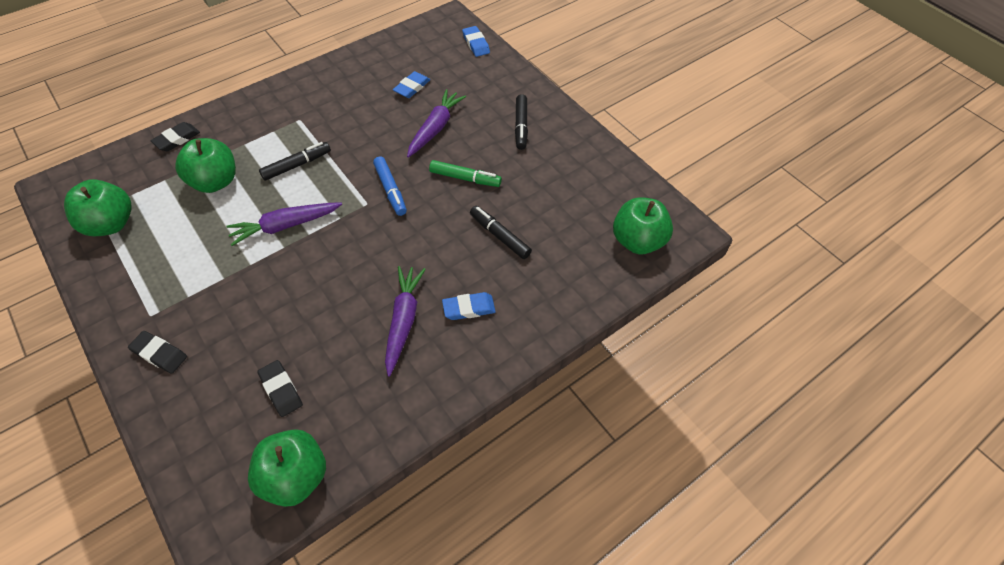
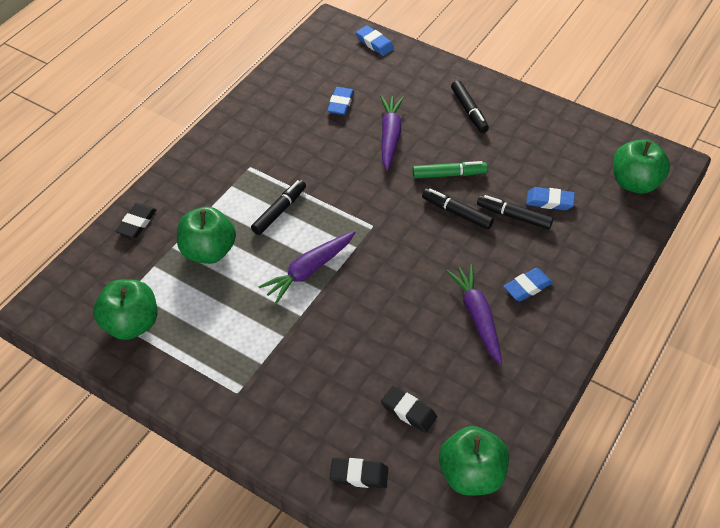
camera: 20 degrees left, 5 degrees down
black eraser [128,331,187,374] -> black eraser moved to [330,458,388,488]
blue marker [373,156,407,216] -> none
none -> black marker [422,188,494,230]
none -> blue eraser [526,187,575,210]

